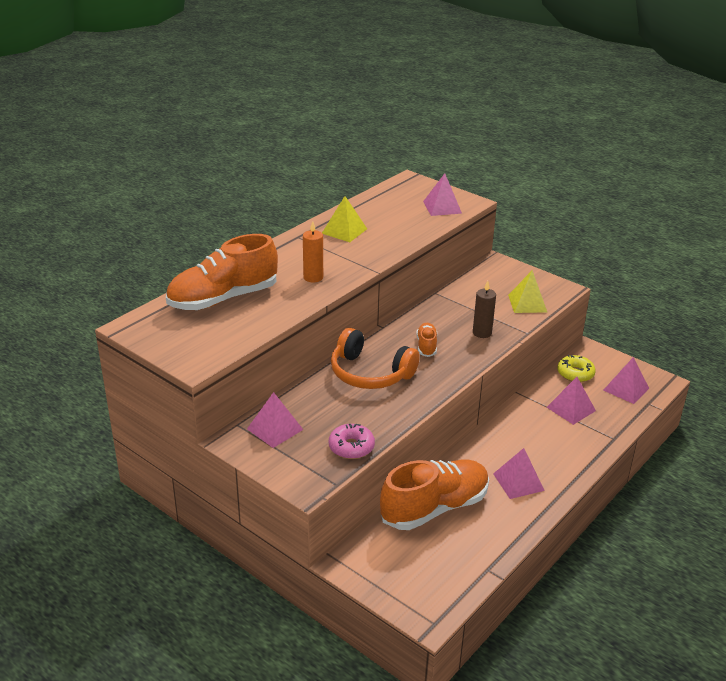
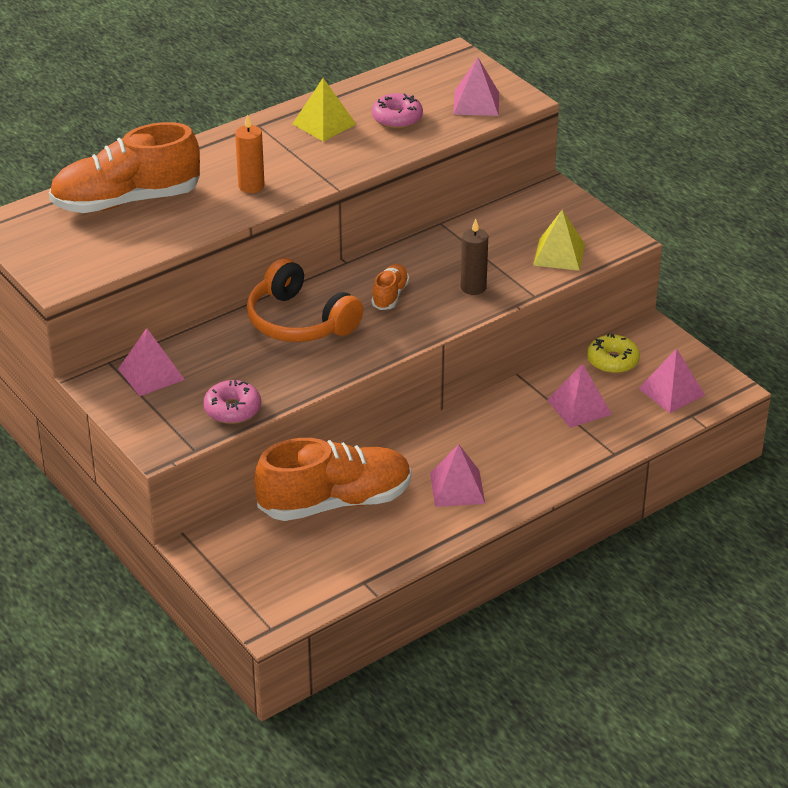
camera: 15 degrees right, 5 degrees up
none -> pink donut [372,93,423,129]

